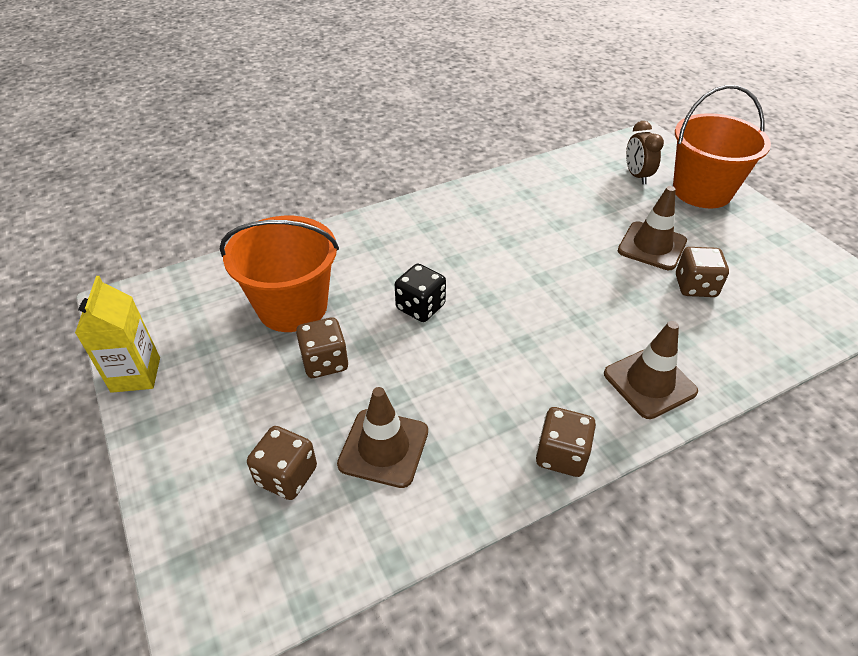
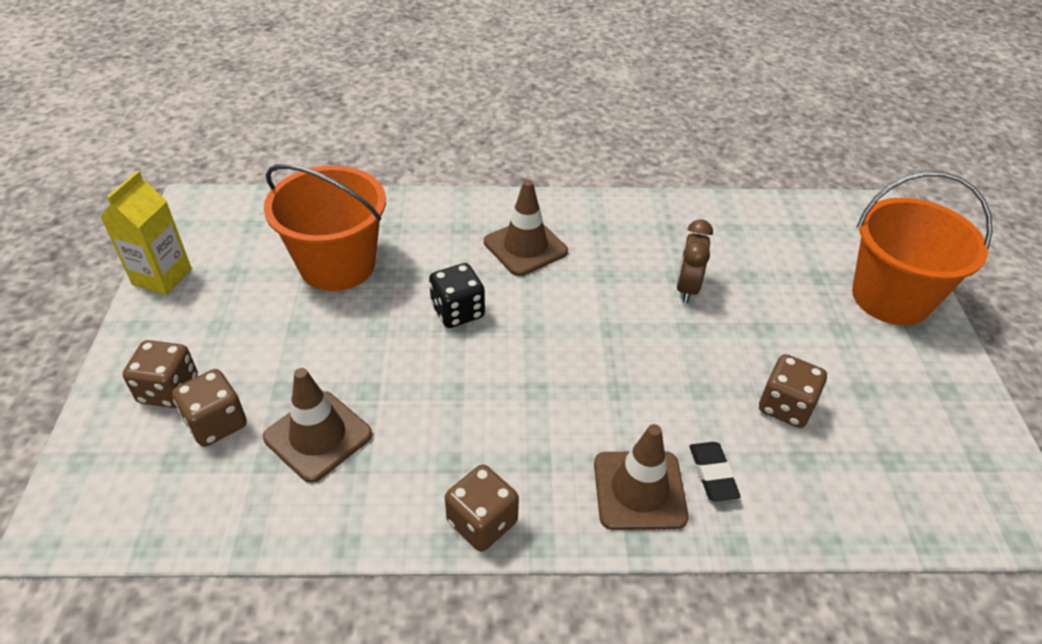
camera: 25 degrees right, 0 degrees up
brown dice [296,317,348,378] -> brown dice moved to [123,340,198,408]
brown traffic cone [618,186,687,270] -> brown traffic cone moved to [484,180,568,276]
brown clock [626,121,664,185] -> brown clock moved to [676,219,713,303]
none -> black eraser [689,442,741,501]

